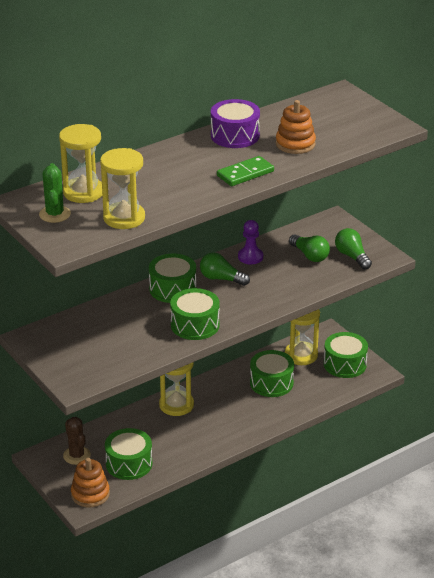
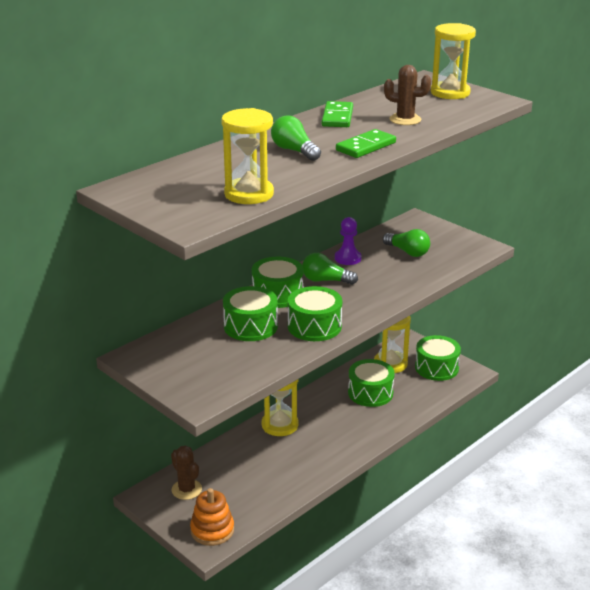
camera: 10 degrees left, 5 degrees down
green cactus [39,163,71,223] -> none
yellow hourglass [59,124,102,203] -> yellow hourglass moved to [431,23,476,99]
green drum [105,428,153,480] -> green drum moved to [223,286,278,341]
purple drum [211,99,260,148] -> green domino [322,101,353,127]
orange stacking toy [276,100,316,154] -> brown cactus [384,65,431,125]
green light bulb [335,228,372,270] -> green light bulb moved to [271,115,321,161]

